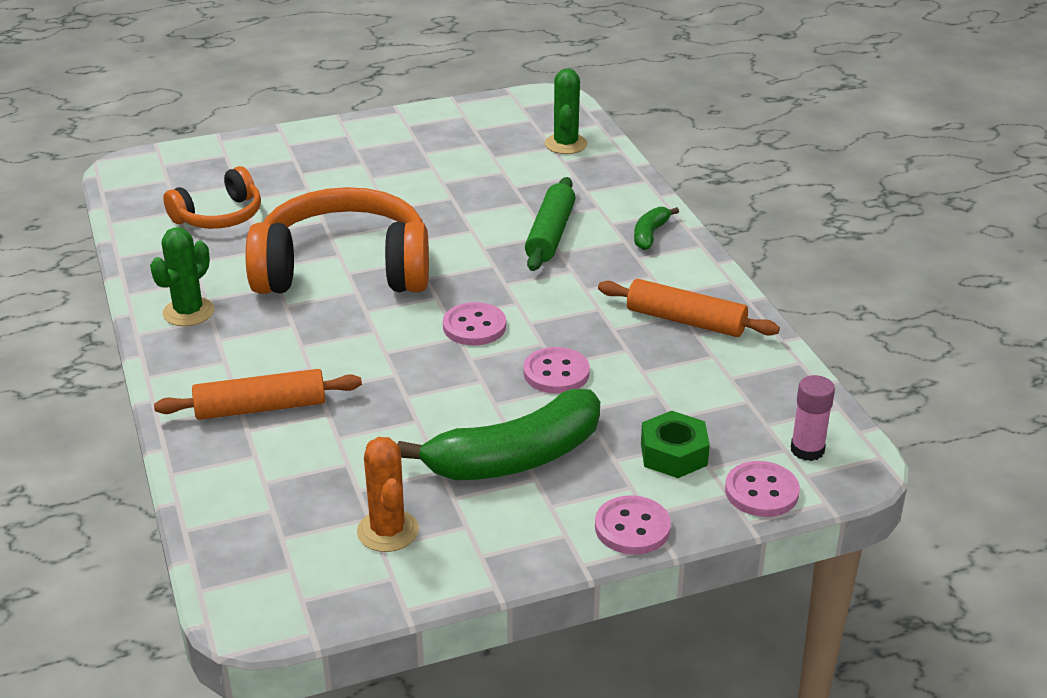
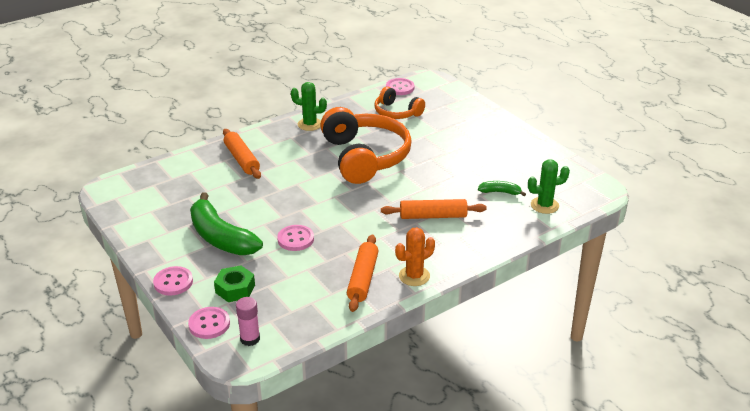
camera: 75 degrees right, 0 degrees up
orange cactus [357,437,419,552] -> orange cactus moved to [395,227,435,286]
pink button [443,302,506,345] -> pink button moved to [386,78,414,95]
green rolling pin [525,177,575,271] -> orange rolling pin [381,199,487,219]
green banana [634,207,679,250] -> green banana moved to [478,181,526,196]

